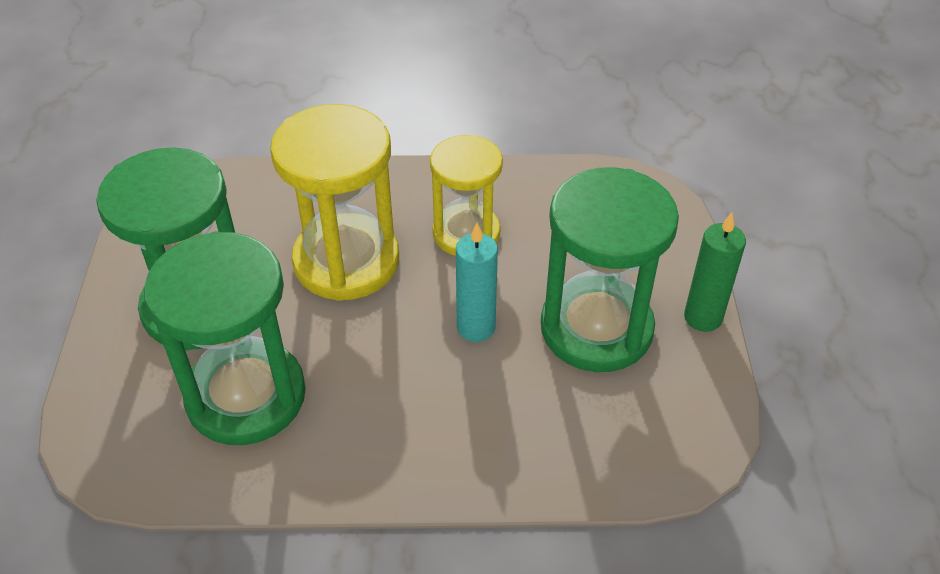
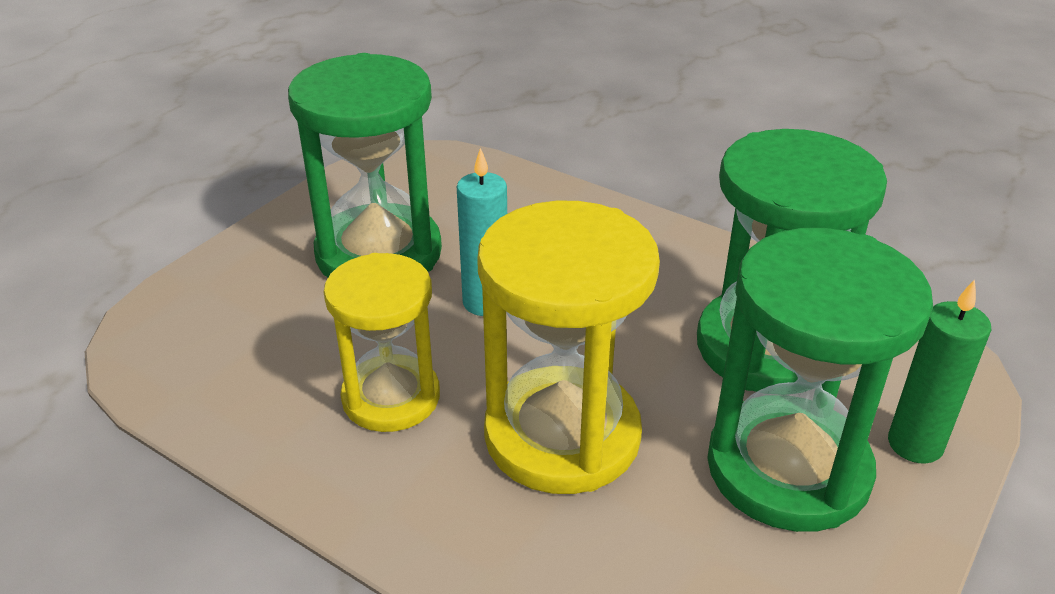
camera: 145 degrees left, 10 degrees down
green candle [684,213,746,332] -> green candle moved to [888,279,991,463]

